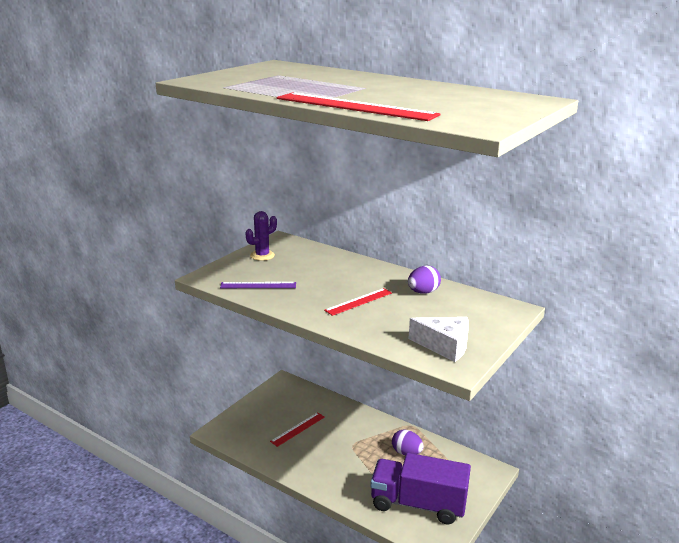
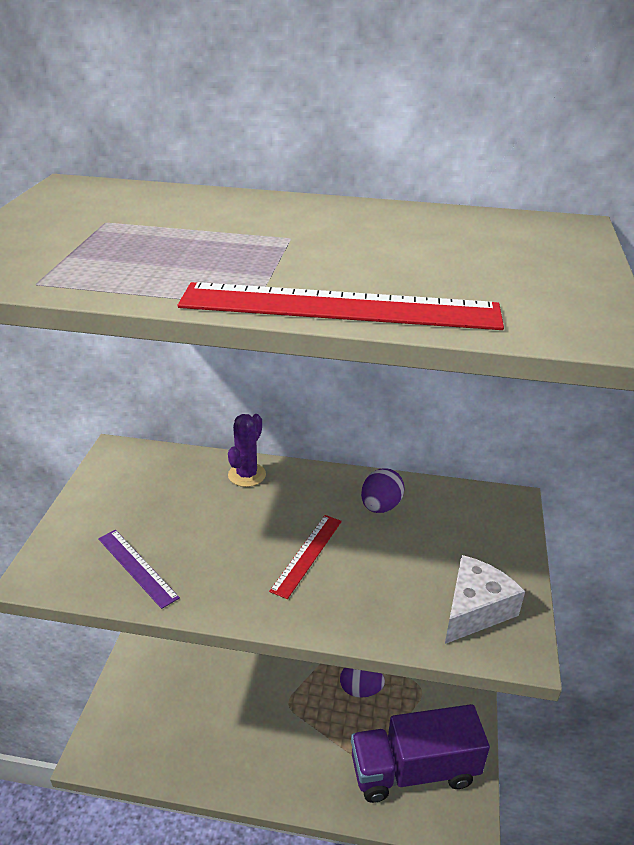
camera: 25 degrees left, 10 degrees up
purple ruler [220,282,296,288] -> purple ruler turned 75 degrees clockwise [98,530,180,609]
purple cactus [246,211,277,261] -> purple cactus moved to [228,414,266,487]
red ruler [270,412,324,447] -> none
white cheese [409,317,469,362] -> white cheese turned 45 degrees counterclockwise [445,555,525,644]

